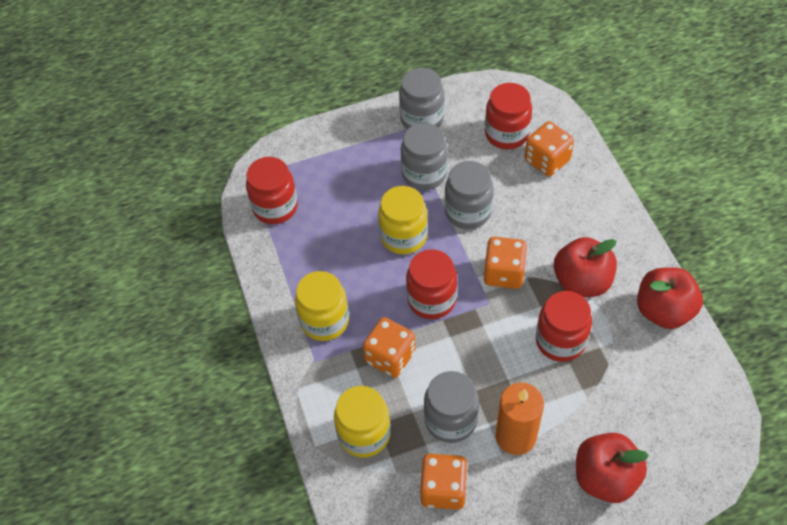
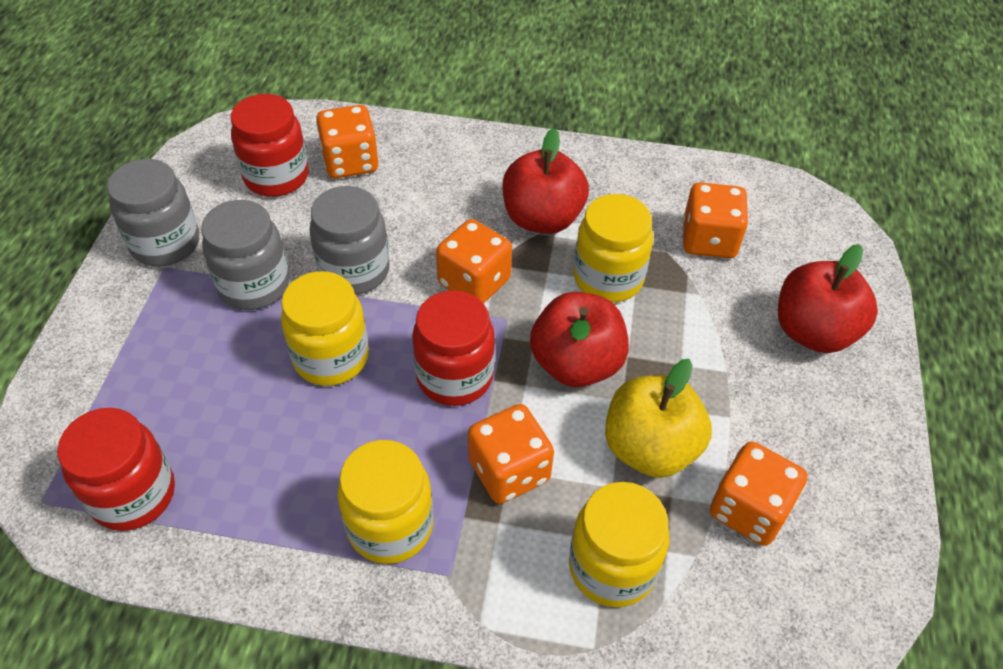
camera: 65 degrees left, 5 degrees down
grey jar [424,371,479,443] -> yellow apple [605,359,712,478]
orange candle [496,383,544,455] -> none
red jar [536,291,592,362] -> yellow jar [573,194,653,303]
red apple [637,267,703,329] -> red apple moved to [530,292,629,387]
none -> orange dice [683,182,748,258]

